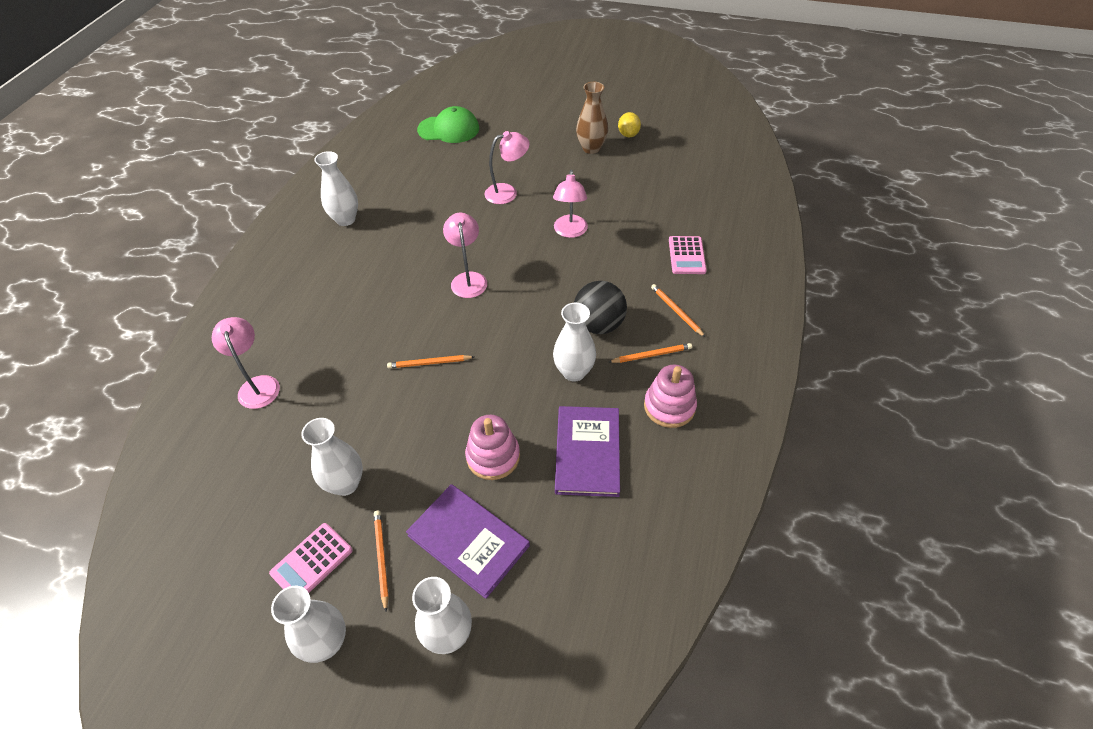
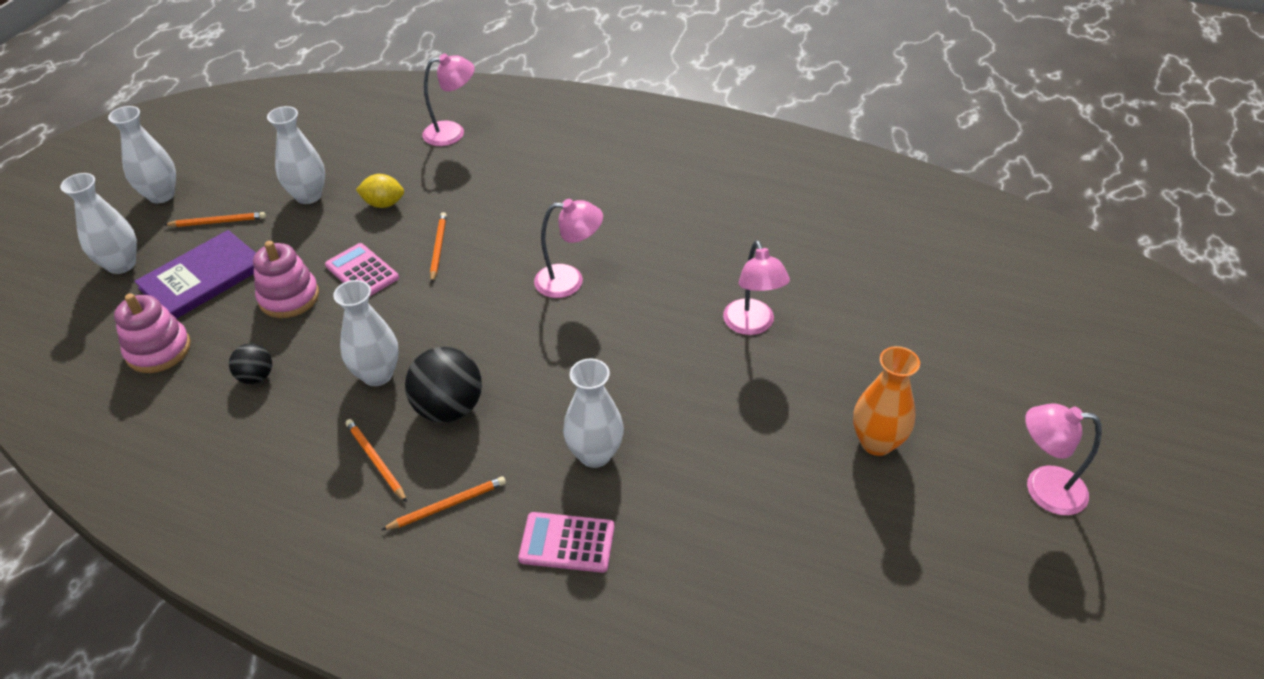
camera: 95 degrees right, 5 degrees down
pink calculator [269,523,353,593] -> pink calculator moved to [325,243,399,296]
white vase [314,151,358,226] -> white vase moved to [563,359,624,468]
green cap [417,106,479,143] -> none
pink lamp [553,170,588,238] -> pink lamp moved to [1025,404,1102,515]
purple book [555,406,620,497] -> black ball [229,343,272,384]
brown vase [576,82,608,154] -> orange vase [853,346,920,456]
orange pencil [609,343,692,363] -> orange pencil turned 150 degrees clockwise [345,419,407,502]
yellow lemon [618,112,641,138] -> yellow lemon moved to [356,174,404,208]
pink stacking toy [644,365,697,428] -> pink stacking toy moved to [114,293,191,373]

